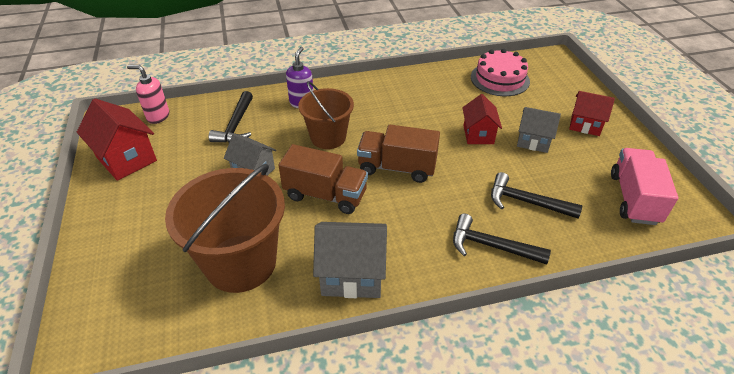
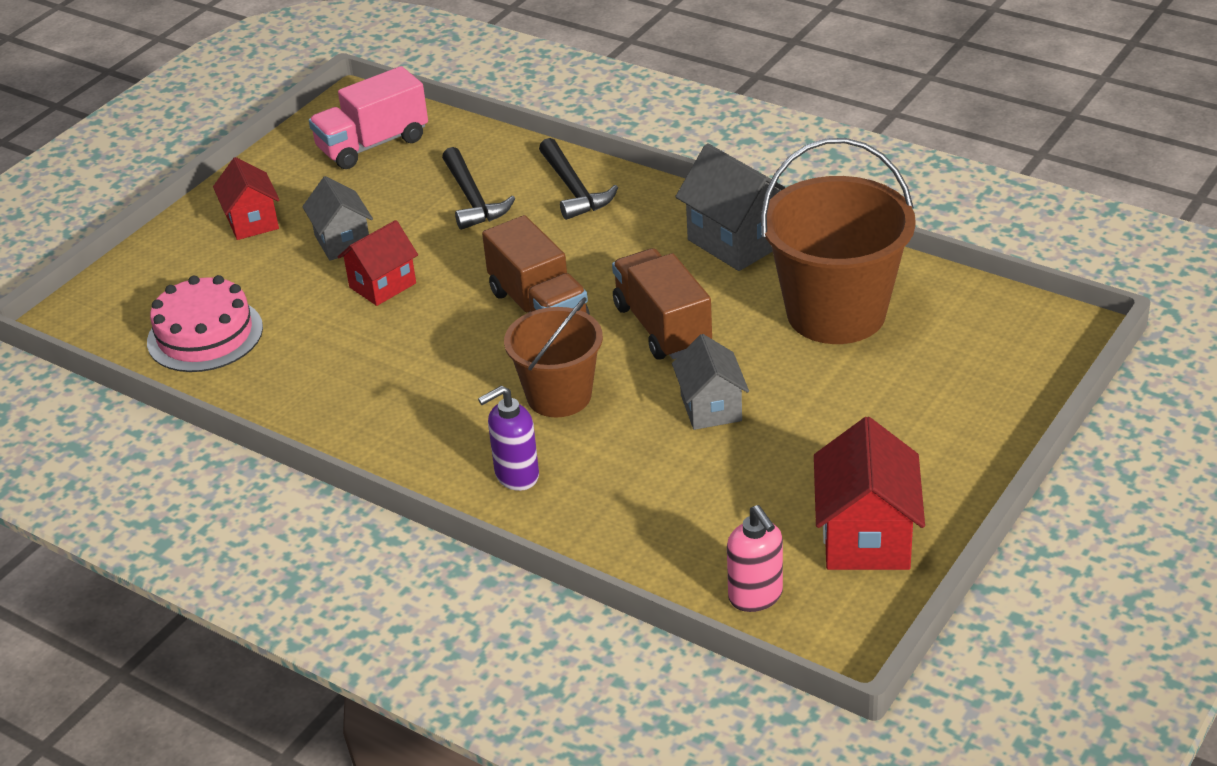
camera: 130 degrees left, 5 degrees down
black hammer [209,91,253,143] -> none

